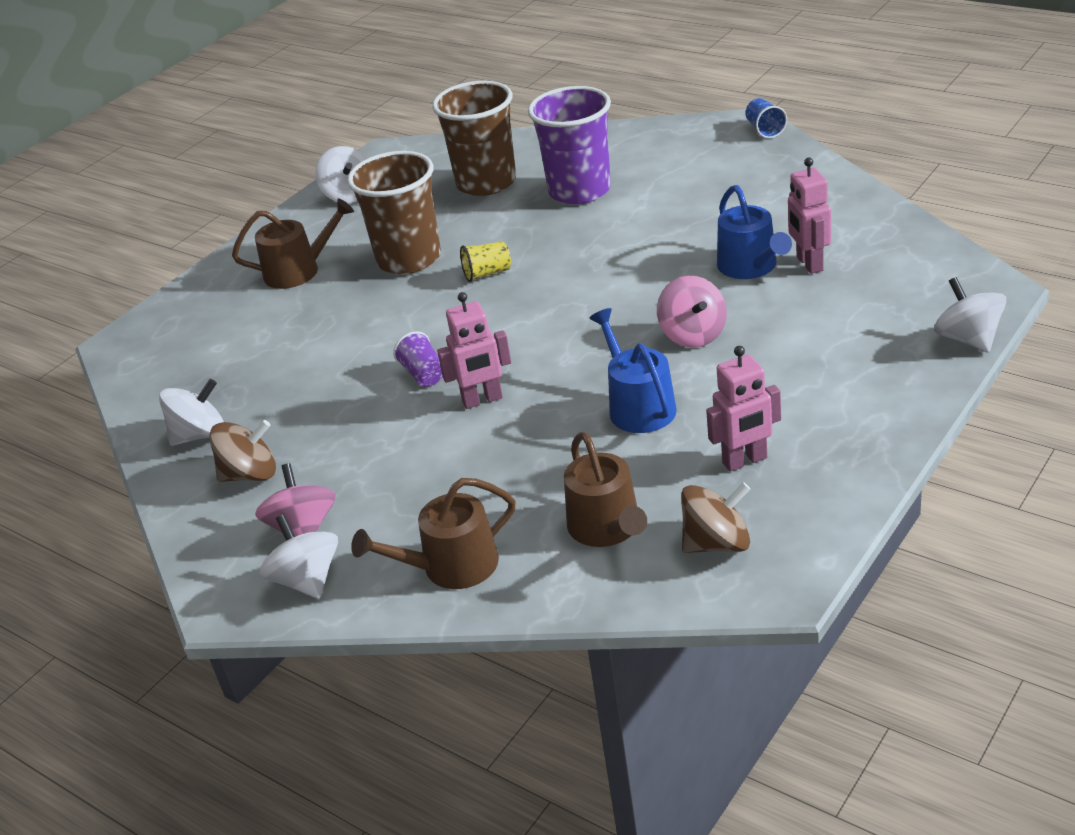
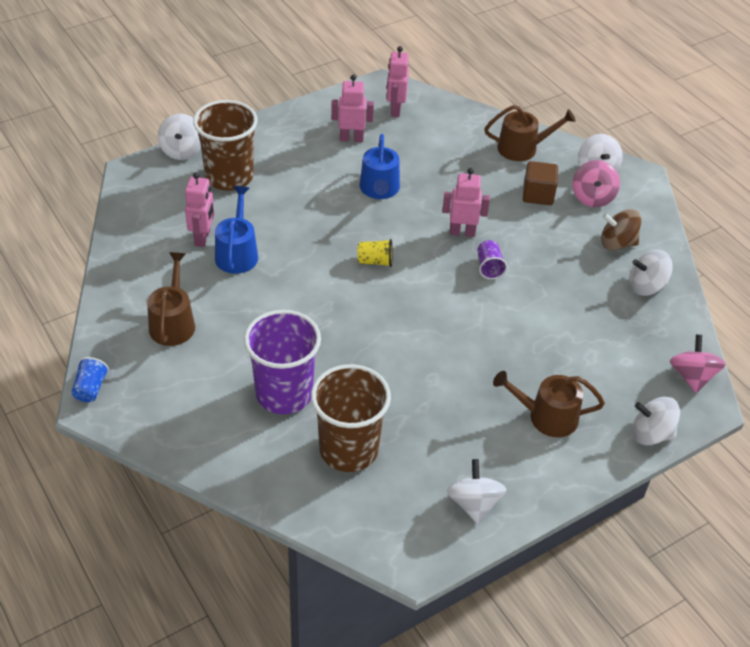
camera: 165 degrees left, 10 degrees up
brown cup [347,151,441,274] -> brown cup moved to [193,100,258,191]
yellow cup [460,241,511,282] -> yellow cup moved to [358,239,393,267]
brown watering can [564,432,647,547] -> brown watering can moved to [147,252,195,346]
pink spinning top [657,276,727,348] -> pink spinning top moved to [670,335,726,393]
brown spinning top [681,482,750,553] -> pink robot [387,46,409,117]
none -> brown cube [523,161,558,205]
none -> white spinning top [632,397,680,445]

